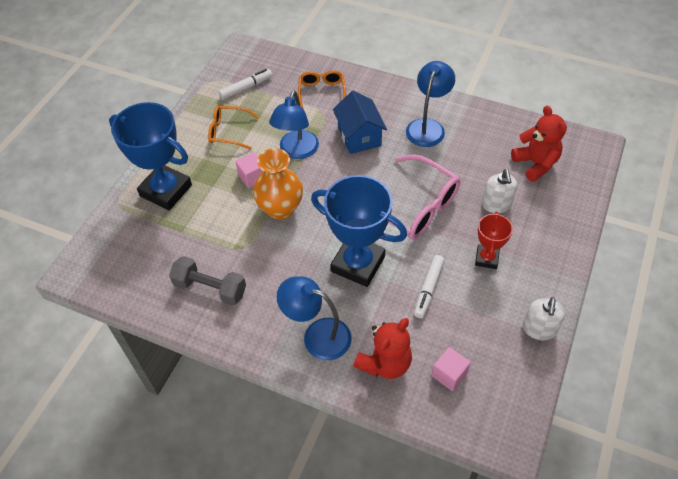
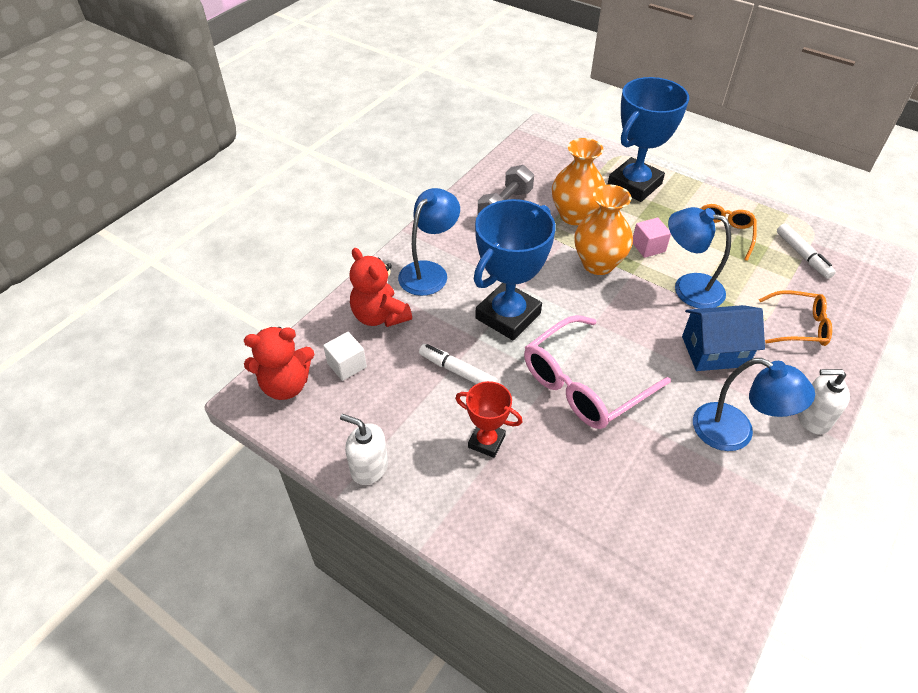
camera: 100 degrees right, 5 degrees down
pink cube [431,347,471,391] -> white cube [323,332,367,381]
white soap dispenser [482,169,517,213] -> white soap dispenser moved to [797,369,850,434]
red teddy bear [511,106,567,182] -> red teddy bear moved to [244,327,314,400]
none -> orange vase [552,138,605,225]

